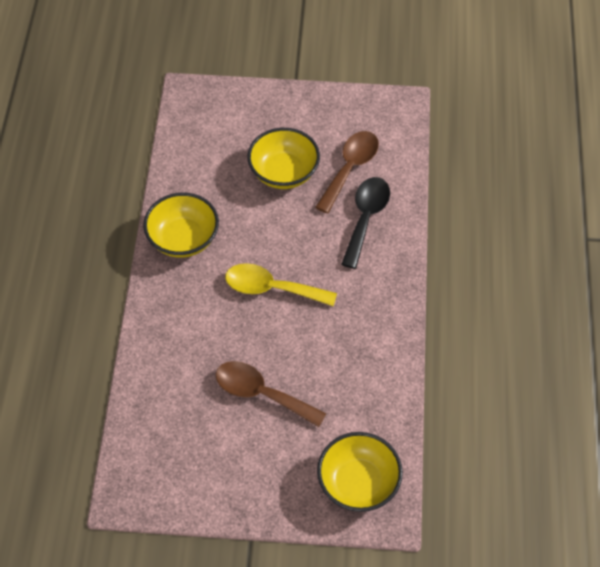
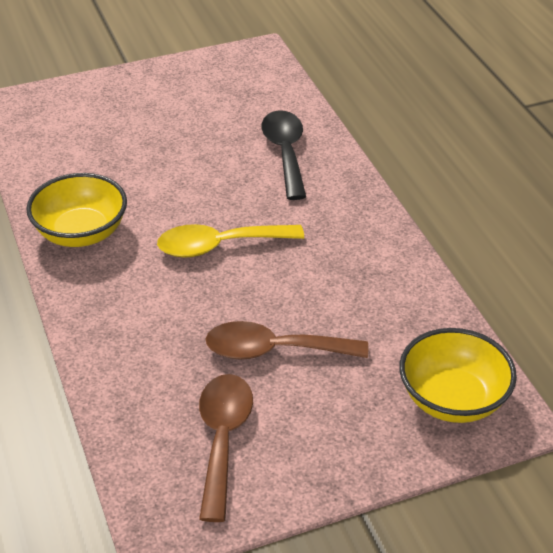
camera: 25 degrees left, 15 degrees down
yellow bowl [247,128,320,189] -> none
brown spoon [315,131,379,213] -> brown spoon moved to [199,374,253,522]

